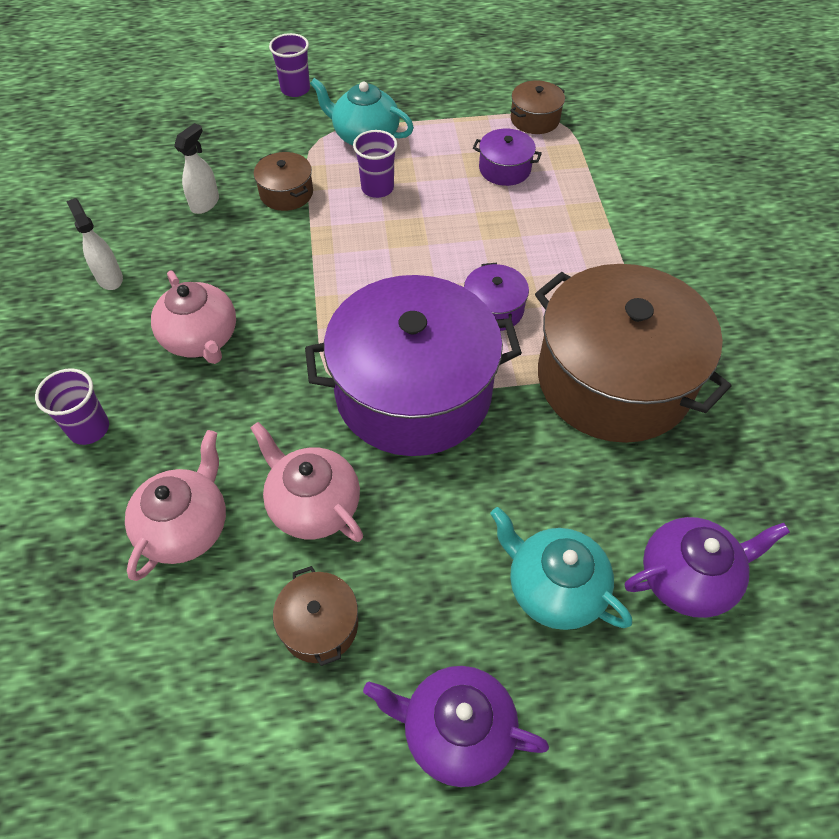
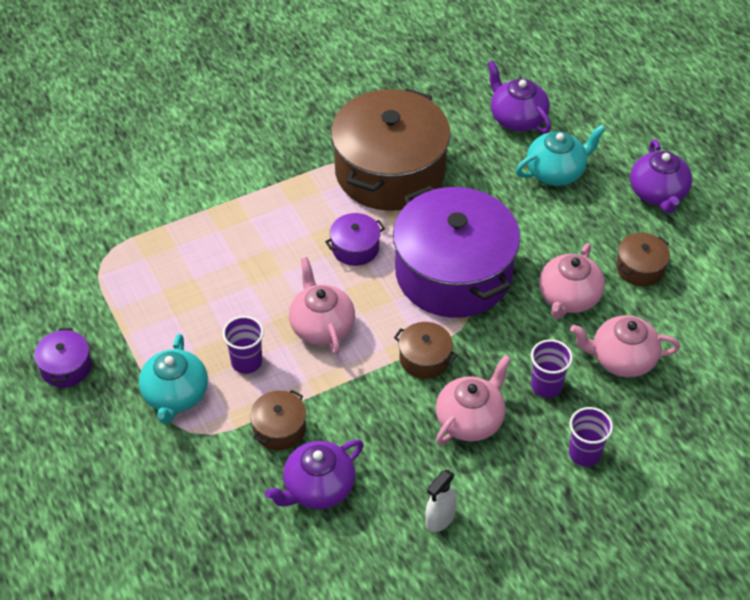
camera: 110 degrees left, 5 degrees down
white spray bottle [174,123,219,214] -> purple teapot [265,440,364,509]
purple cup [269,33,310,97] -> purple cup moved to [531,339,573,398]
purple pot [473,129,542,186] -> purple pot moved to [34,328,91,387]
turquoise teapot [490,507,632,630] -> turquoise teapot turned 135 degrees counterclockwise [516,124,606,186]
brown pot [510,81,565,134] -> brown pot moved to [394,322,457,379]
none -> pink teapot [289,257,355,354]

